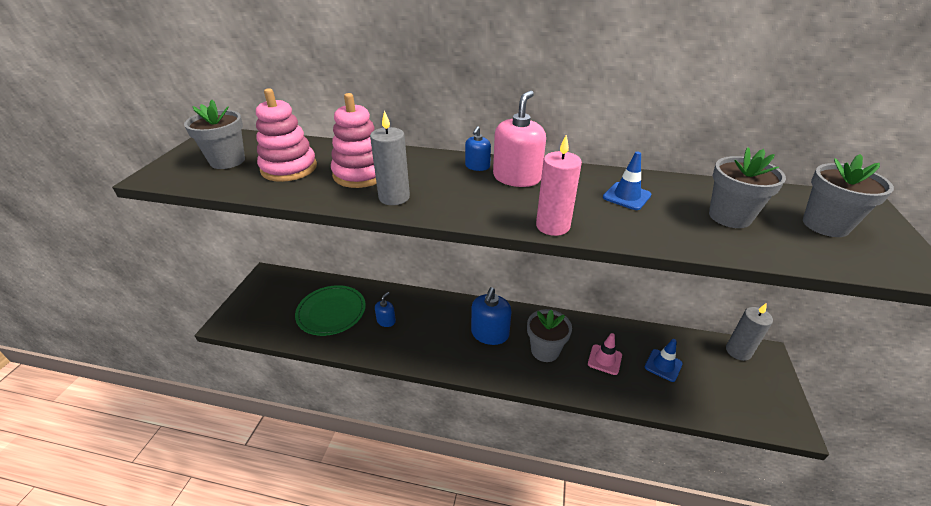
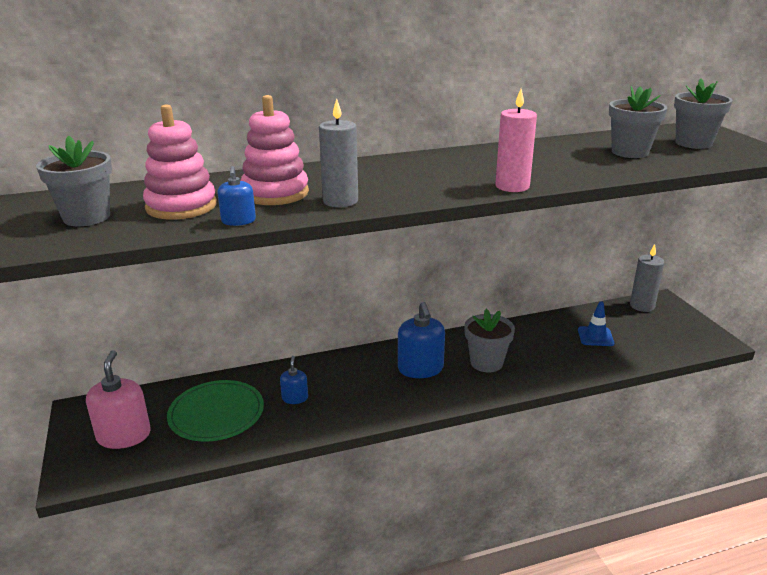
camera: 30 degrees left, 10 degrees down
blue soap dispenser [465,126,491,171] -> blue soap dispenser moved to [217,166,256,226]
pink soap dispenser [493,91,546,187] -> pink soap dispenser moved to [86,350,151,449]
pink traffic cone [588,333,622,375] -> none
blue traffic cone [603,152,651,210] -> none

